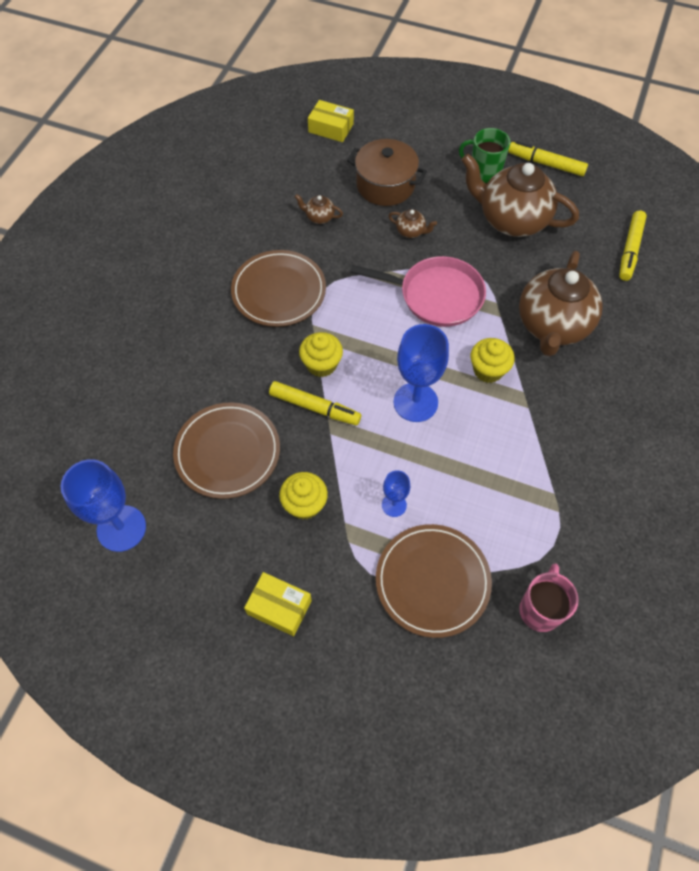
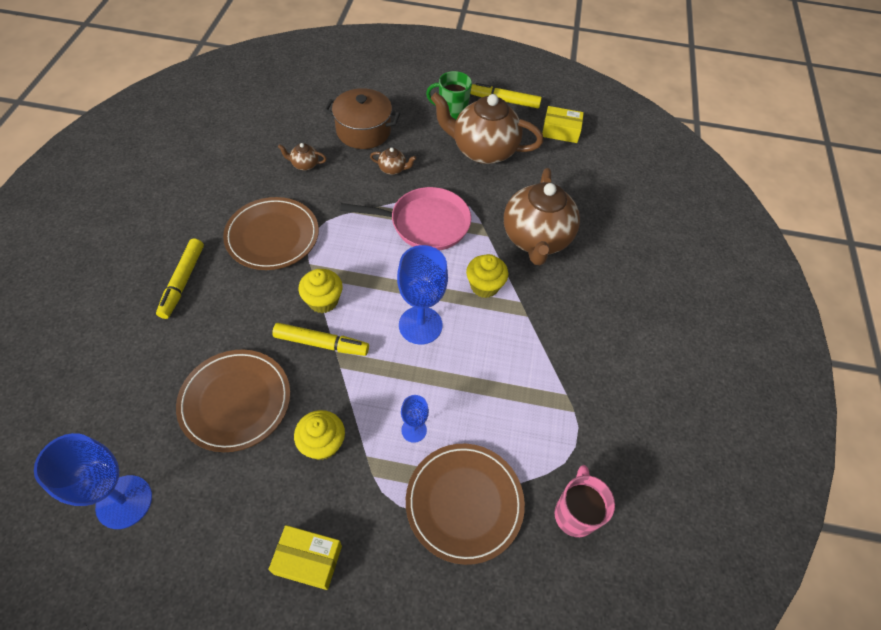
camera: 15 degrees left, 5 degrees down
yellow box [308,100,354,142] -> yellow box moved to [542,106,584,143]
yellow marker [619,210,647,281] -> yellow marker moved to [156,239,204,319]

